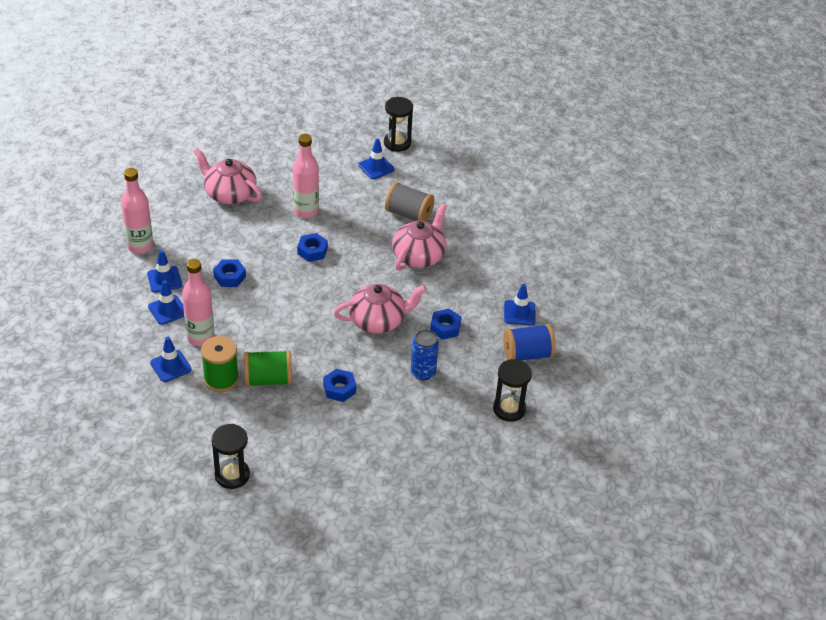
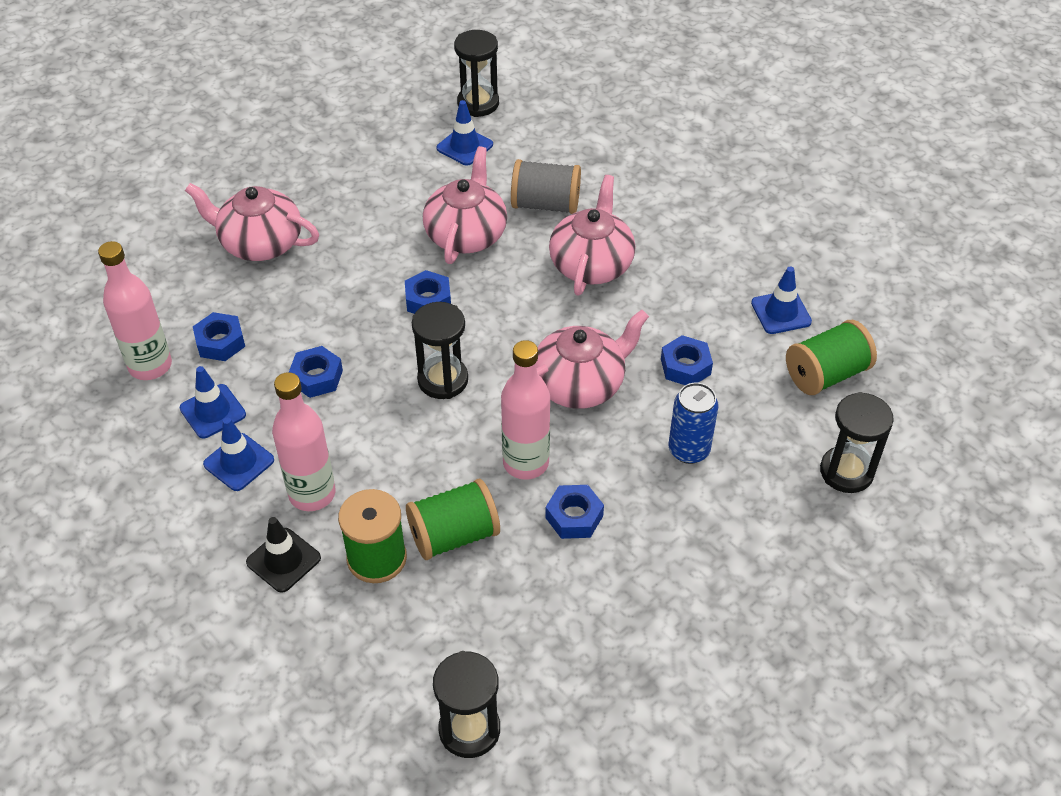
camera: 15 degrees left, 5 degrees up
blue traffic cone [150,337,192,382] -> black traffic cone [246,517,321,593]
pink bottle [293,134,319,218] -> pink bottle moved to [501,340,550,480]
blue spool [503,324,556,360] -> green spool [786,320,877,395]
none -> blue nut [193,312,245,361]
none -> black hourglass [412,302,468,399]
none -> pink teapot [423,146,507,264]

